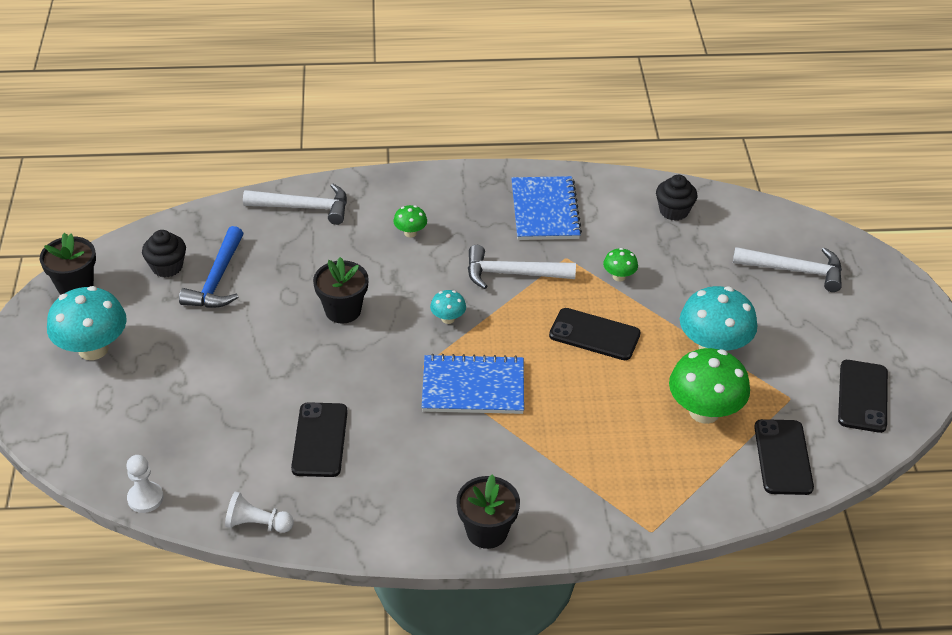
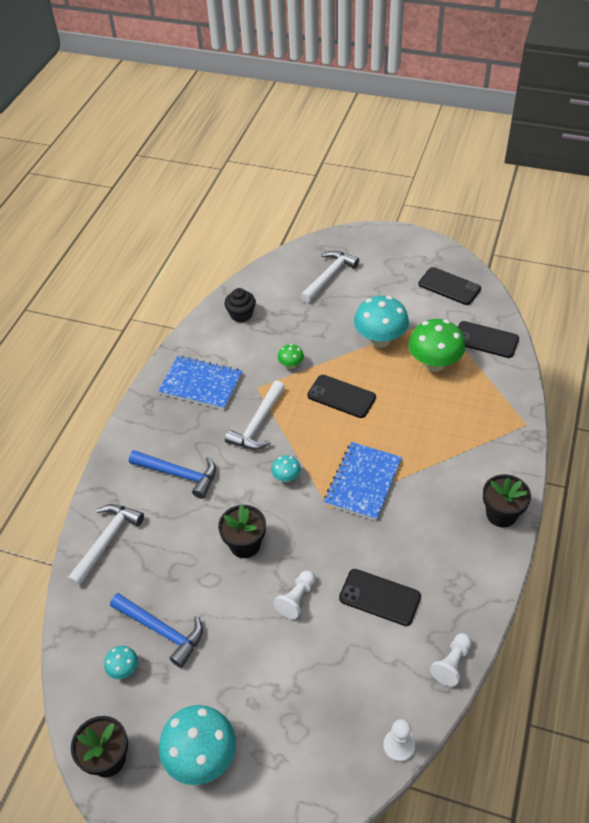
camera: 65 degrees left, 5 degrees up
black cupcake [142,230,186,278] -> turquoise mushroom [104,646,138,679]
green mushroom [393,205,427,238] -> blue hammer [129,450,216,499]
black phone [549,308,641,360] -> black phone turned 75 degrees clockwise [307,375,376,418]
none -> white pawn [274,570,315,619]

